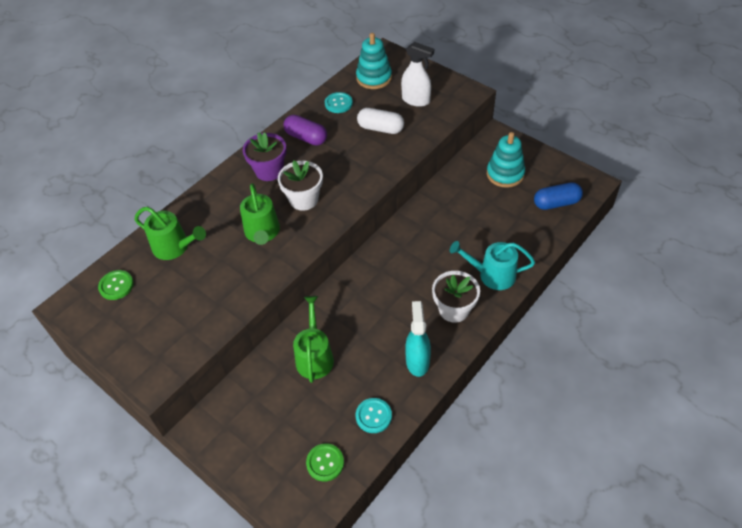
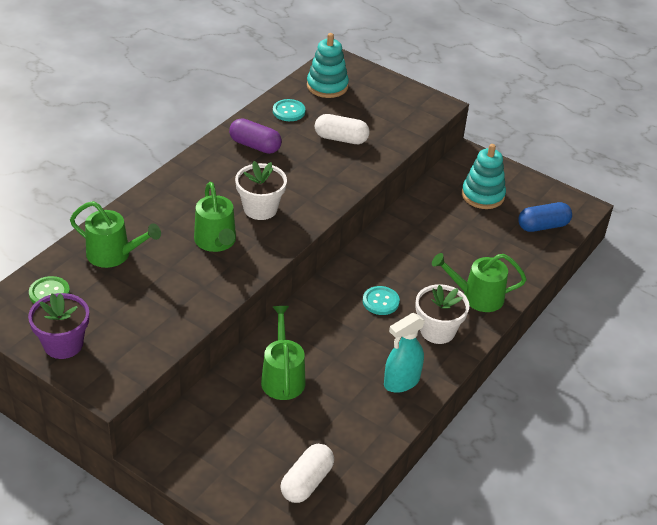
camera: 10 degrees left, 10 degrees down
purple flower pot [243,132,286,181] -> purple flower pot moved to [28,293,89,359]
green button [306,443,344,482] -> white capsule [281,444,334,503]
turquoise button [356,398,392,433] -> turquoise button moved to [363,286,400,315]
white spray bottle [401,42,434,107] -> none
turquoise spray bottle [405,301,431,377] -> turquoise spray bottle turned 120 degrees counterclockwise [384,313,425,393]
turquoise watering can [450,241,535,290] -> green watering can [432,253,527,312]

